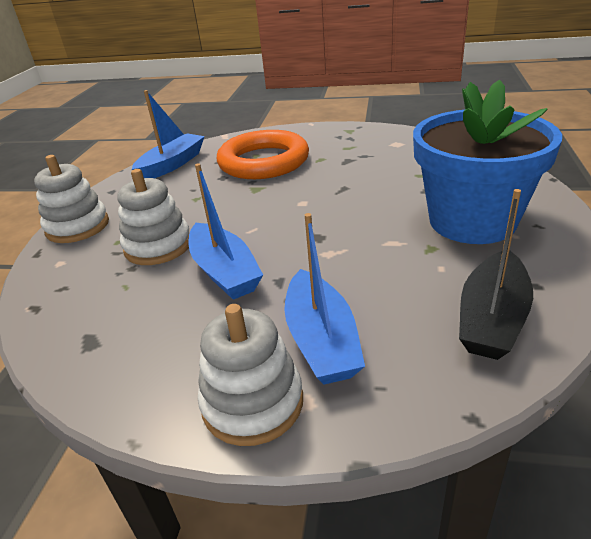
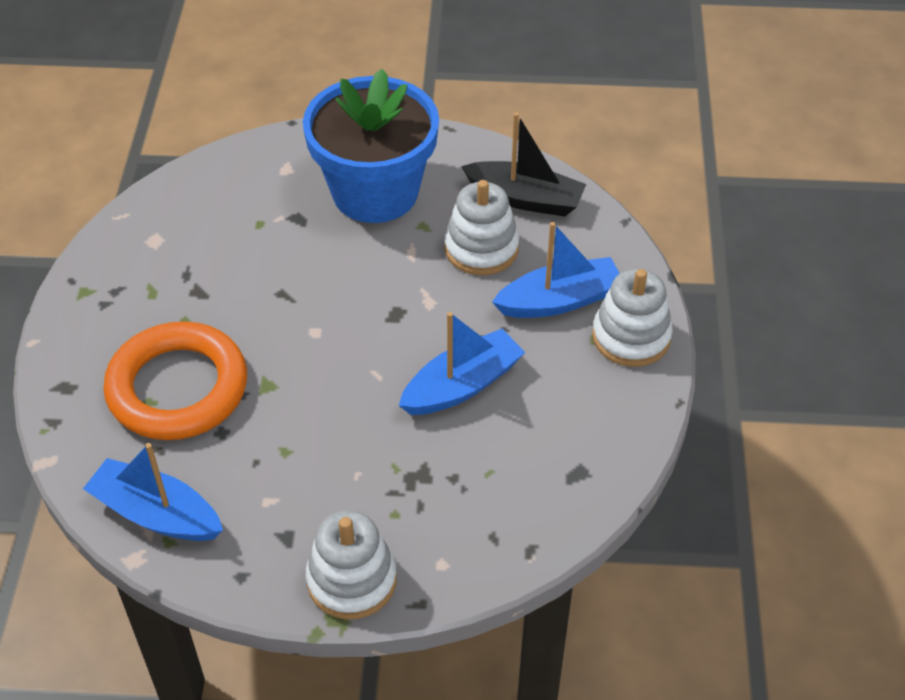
camera: 100 degrees left, 15 degrees up
white stacking toy [117,169,190,265] -> white stacking toy moved to [444,180,519,275]

